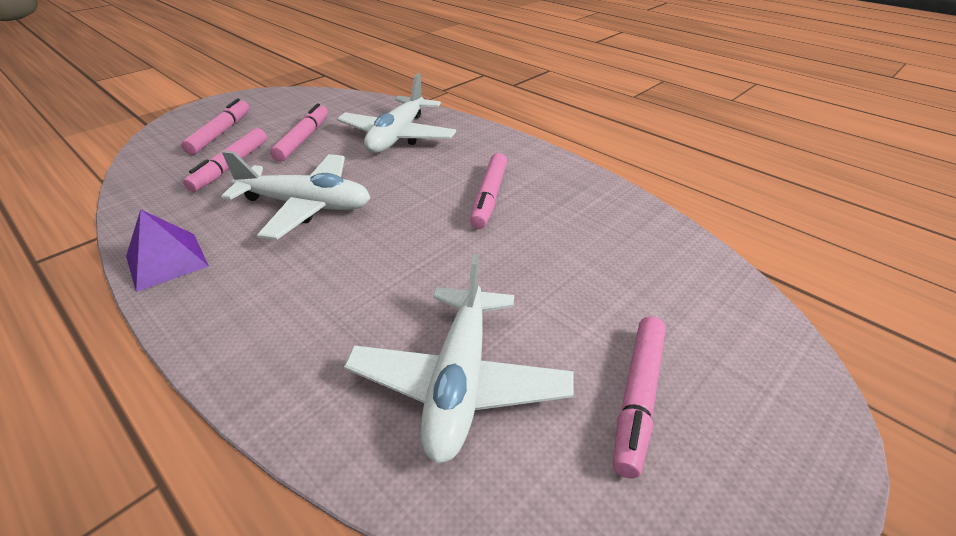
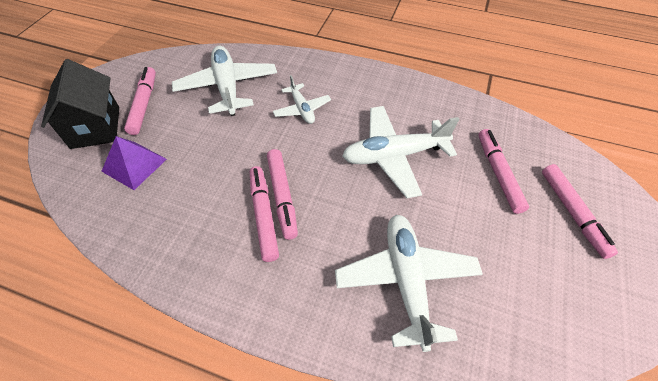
camera: 155 degrees right, 15 degrees up
purple pyramid [126,209,209,292] -> purple pyramid moved to [101,136,167,190]
pink marker [270,104,328,162] -> pink marker moved to [267,149,298,240]
none -> black house [41,59,119,149]
none -> white plane [273,75,331,124]

